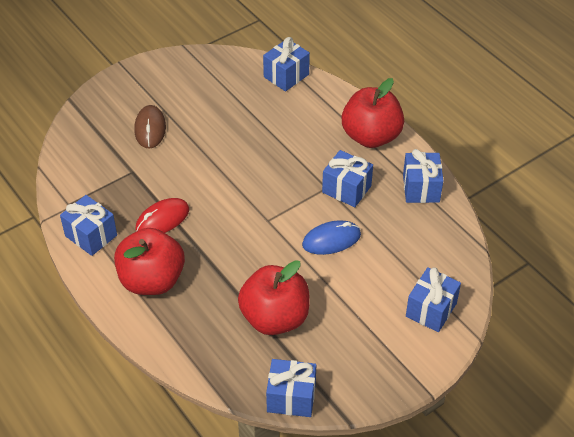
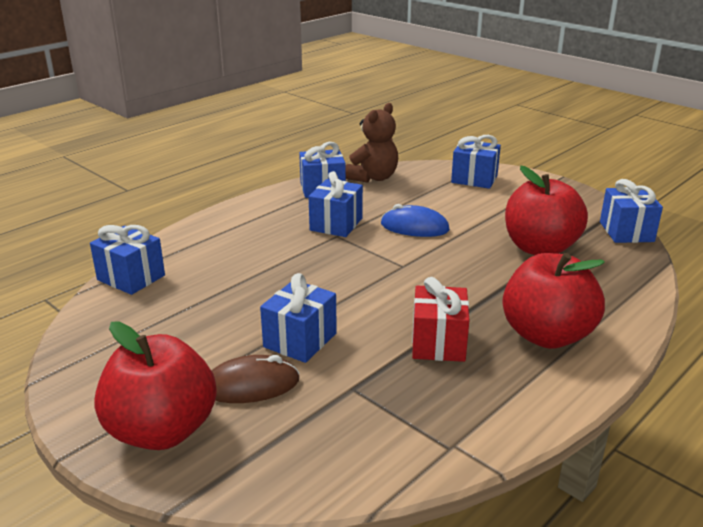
camera: 100 degrees left, 20 degrees down
blue gift [60,195,117,256] -> blue gift moved to [260,273,337,363]
red mouse [135,198,189,233] -> red gift [412,277,469,362]
blue mouse [302,220,361,255] -> blue mouse turned 45 degrees counterclockwise [381,204,450,237]
red apple [342,78,404,148] -> red apple moved to [94,322,217,450]
none -> brown teddy bear [346,103,398,183]

